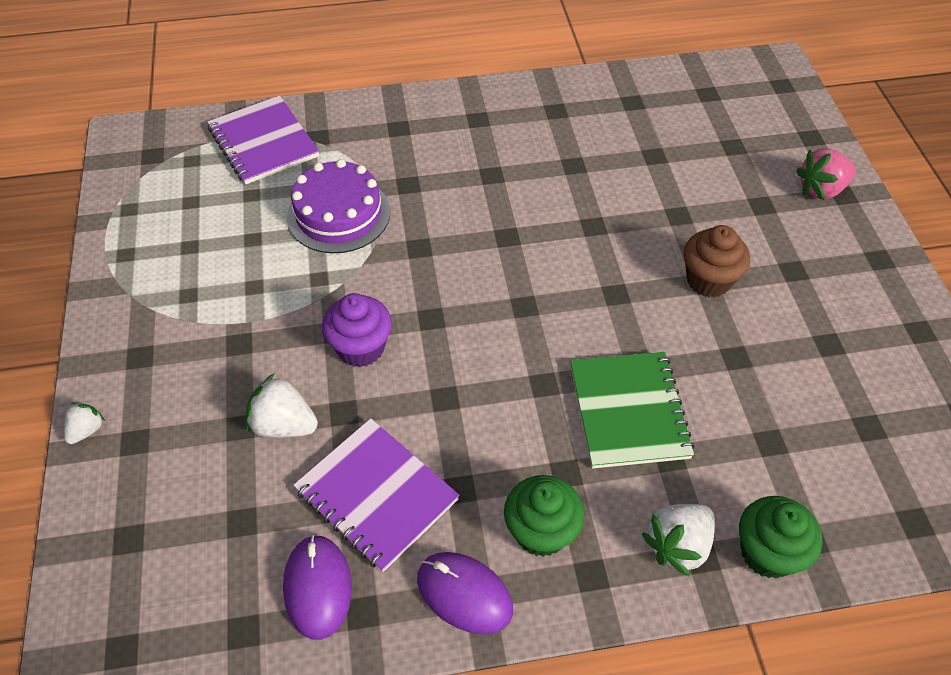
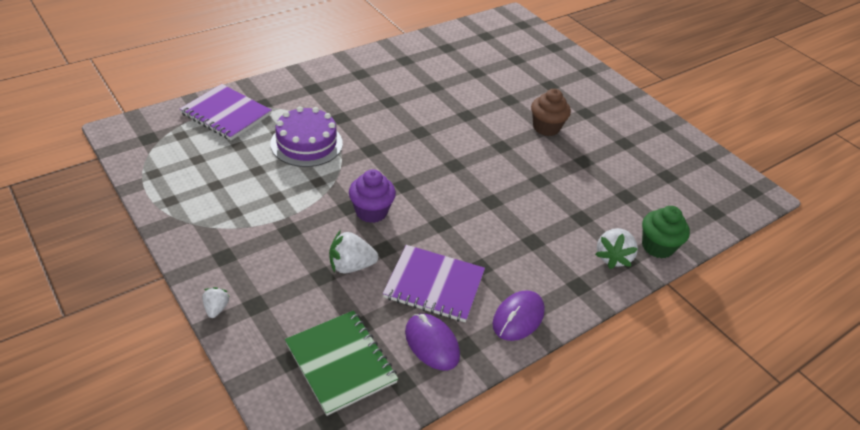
camera: 30 degrees left, 10 degrees down
purple mouse [417,552,513,634] -> purple mouse turned 60 degrees counterclockwise [493,290,545,341]
green cupcake [504,475,585,557] -> none
green notebook [570,352,695,469] -> green notebook moved to [285,310,398,416]
pink strawberry [796,148,856,200] -> none

